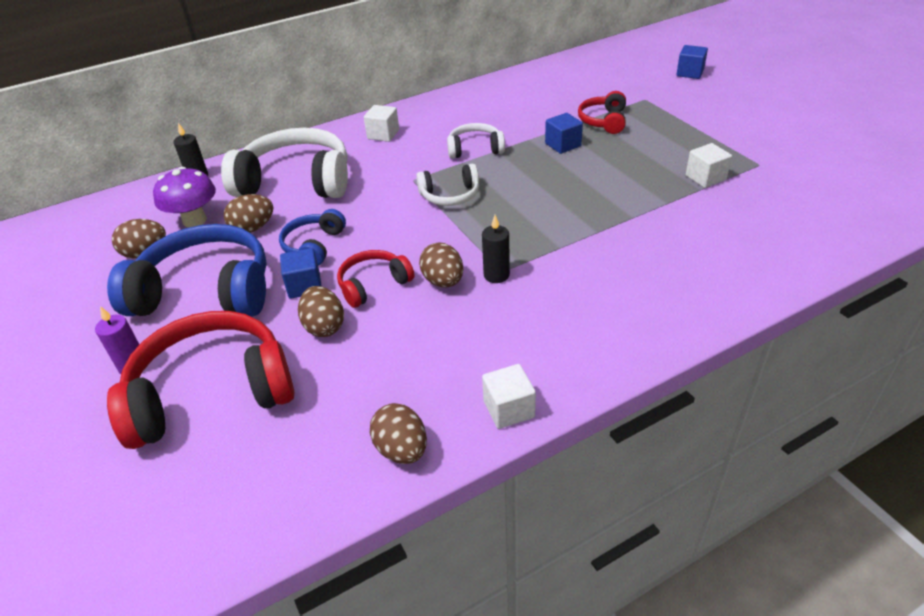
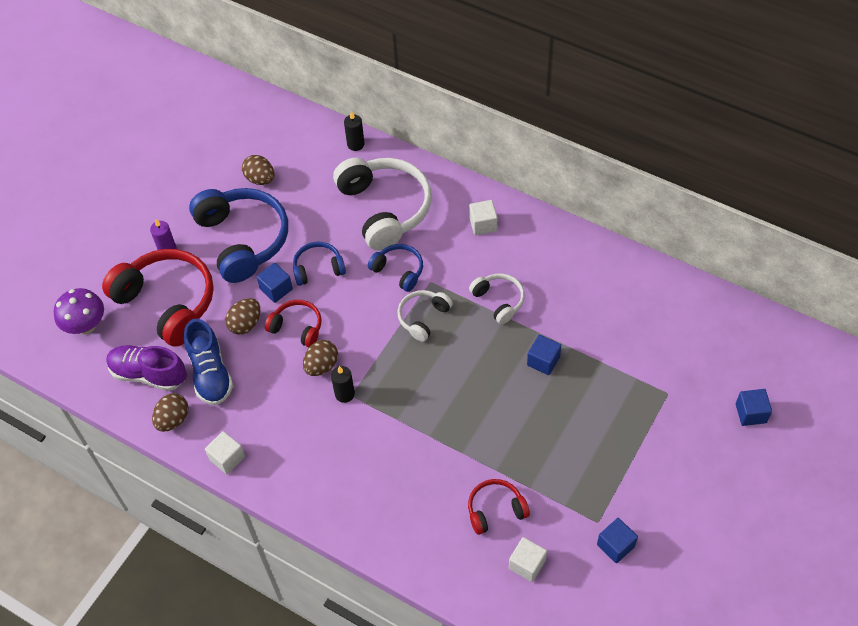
camera: 60 degrees right, 15 degrees up
purple mushroom [153,167,216,228] -> purple mushroom moved to [54,288,104,334]
brown egg [224,194,273,233] -> none
white headphones [416,163,479,206] -> white headphones turned 75 degrees clockwise [397,290,453,342]
red headphones [578,91,626,134] -> red headphones moved to [468,479,530,535]
white cube [686,143,732,188] -> white cube moved to [509,537,547,582]
none -> purple shoe [106,345,187,391]
none -> blue shoe [184,319,233,405]
none -> blue headphones [368,244,423,292]
none -> blue cube [597,518,638,563]

